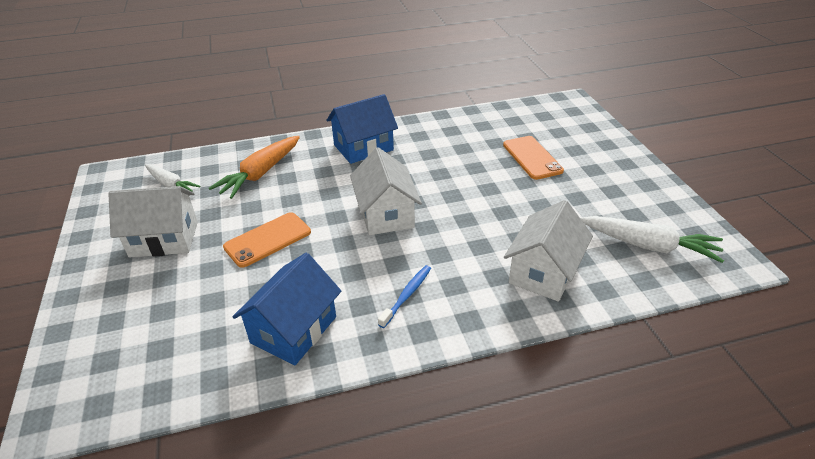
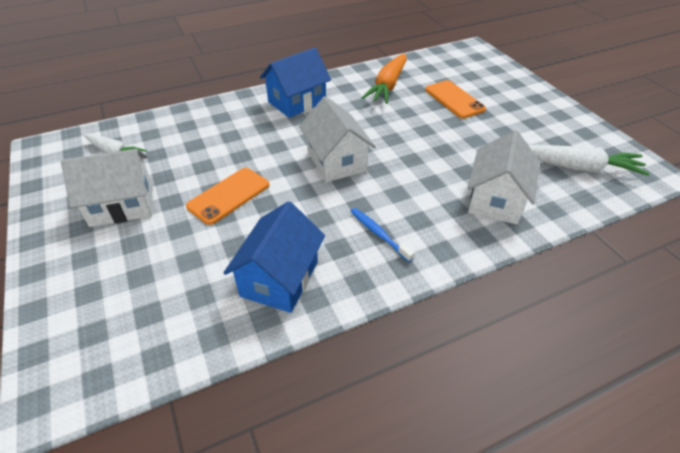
camera: 10 degrees left, 5 degrees up
orange carrot [209,136,300,199] -> orange carrot moved to [362,54,407,104]
blue toothbrush [378,265,431,328] -> blue toothbrush turned 60 degrees counterclockwise [350,208,414,262]

